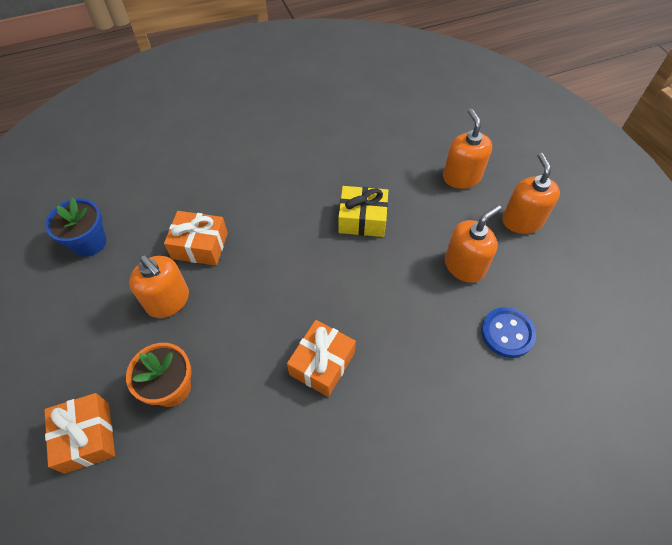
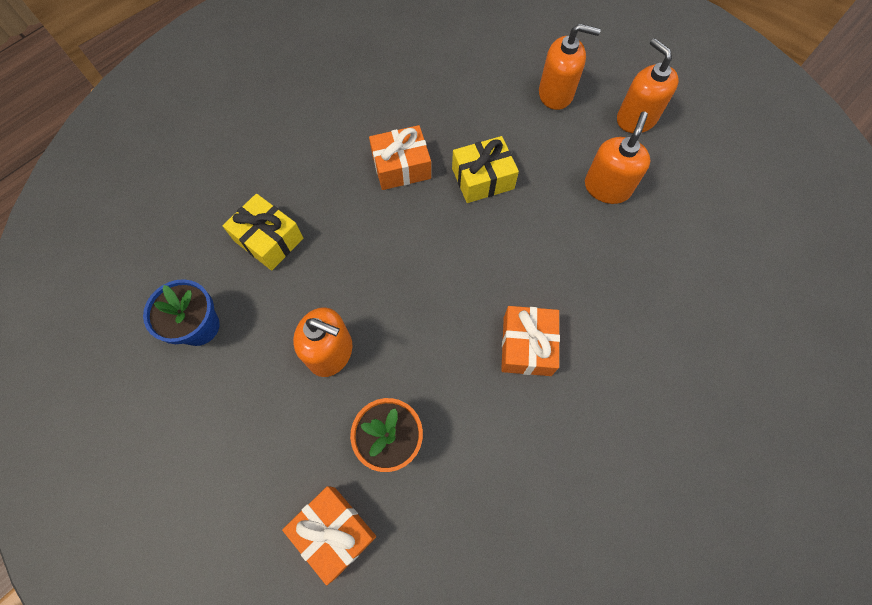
camera: 25 degrees left, 10 degrees up
orange gift [164,211,228,266] -> orange gift moved to [369,125,431,190]
orange soap dispenser [443,109,492,189] -> orange soap dispenser turned 135 degrees clockwise [539,24,601,110]
blue button [481,307,536,358] -> none
none -> yellow gift [223,194,304,270]

